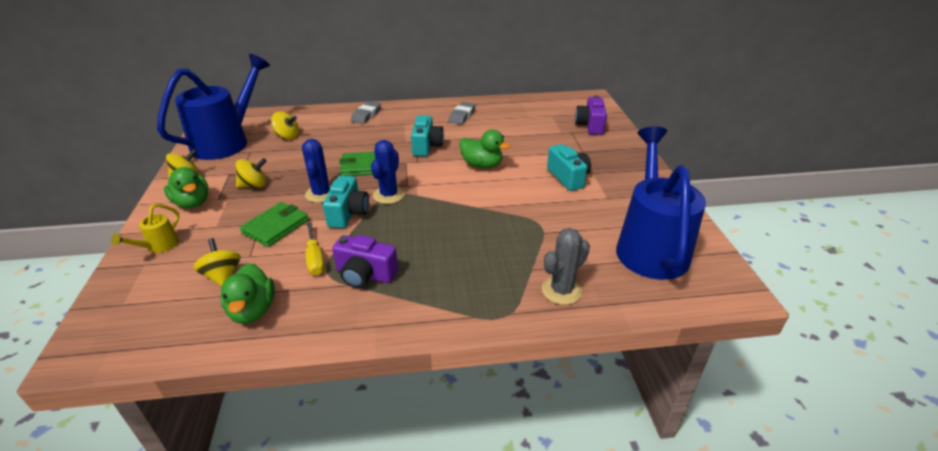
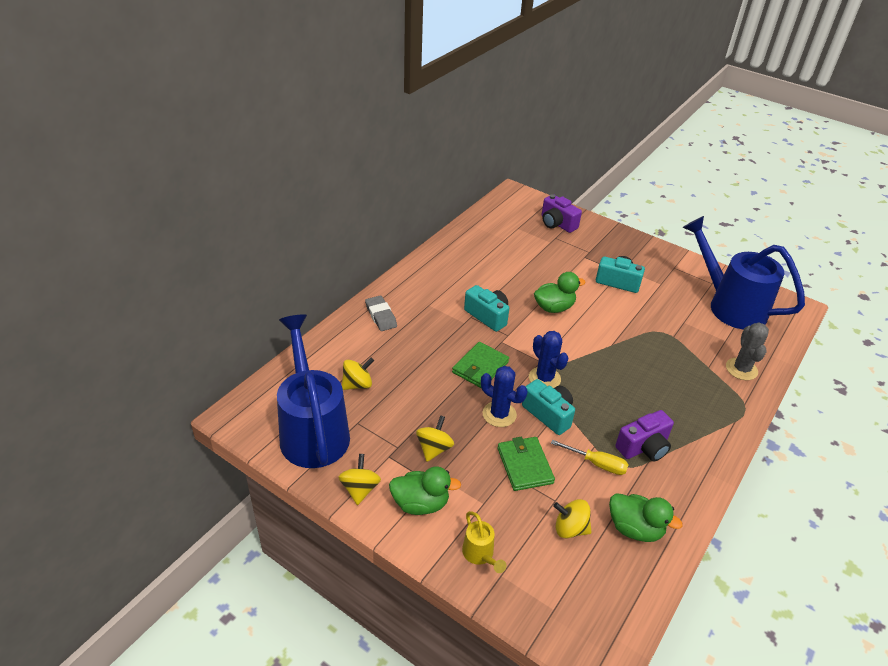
camera: 50 degrees left, 5 degrees up
grey eraser [448,102,476,125] -> none

